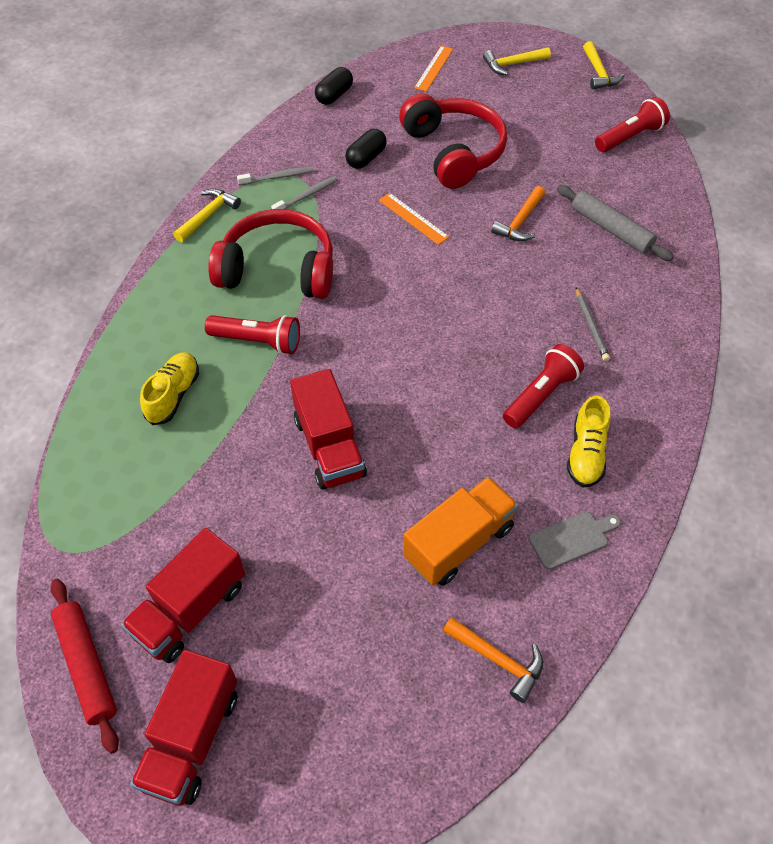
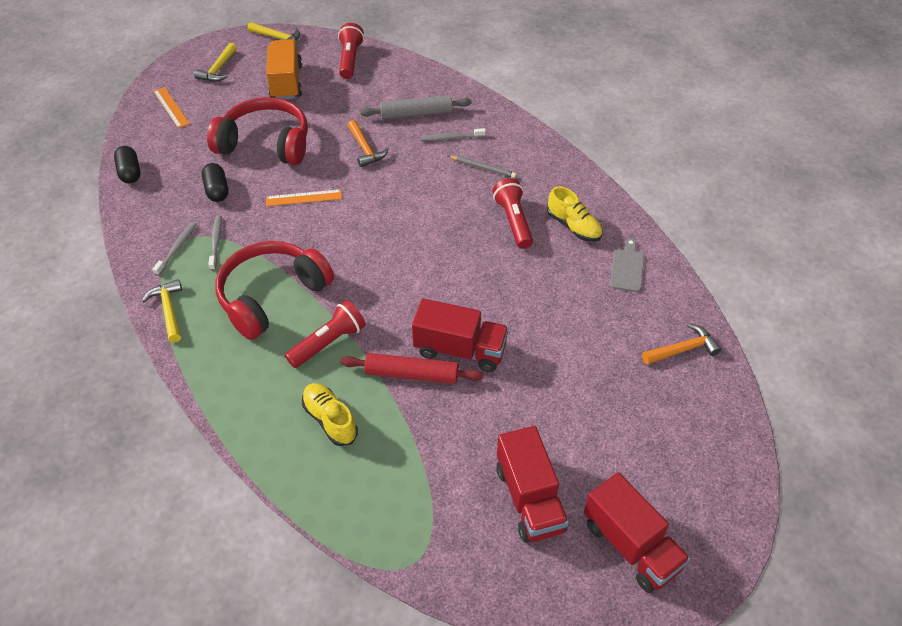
camera: 55 degrees left, 5 degrees down
red rolling pin [51,579,119,754] -> red rolling pin moved to [340,353,484,384]
orange truck [403,477,518,586] -> orange truck moved to [266,39,302,99]
none -> grey toothbrush [420,128,486,141]

